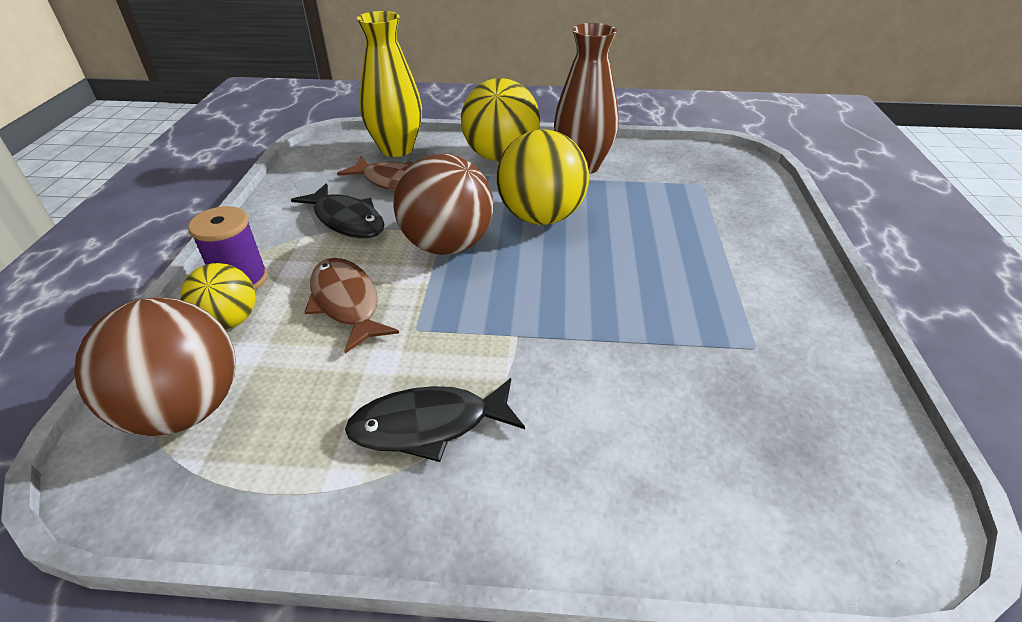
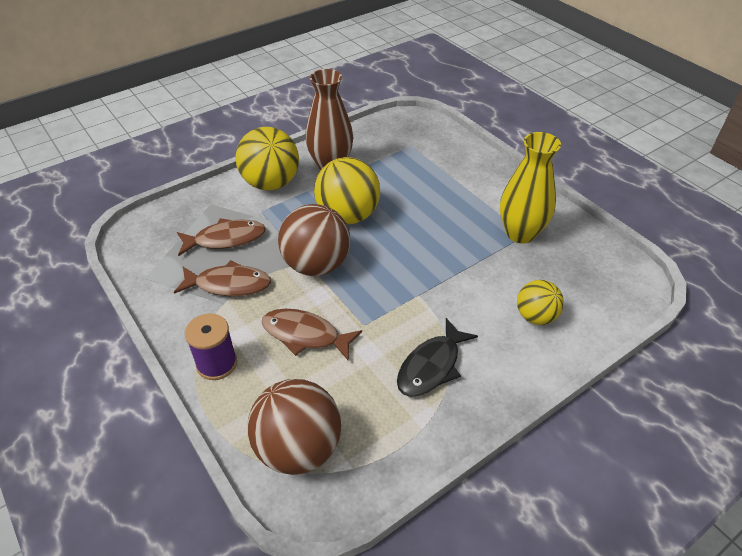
camera: 40 degrees left, 5 degrees up
yellow ball [181,263,255,330] -> yellow ball moved to [517,280,564,325]
black fish [291,183,385,238] -> brown fish [174,260,271,296]
yellow vase [357,11,422,157] -> yellow vase moved to [500,132,561,244]

